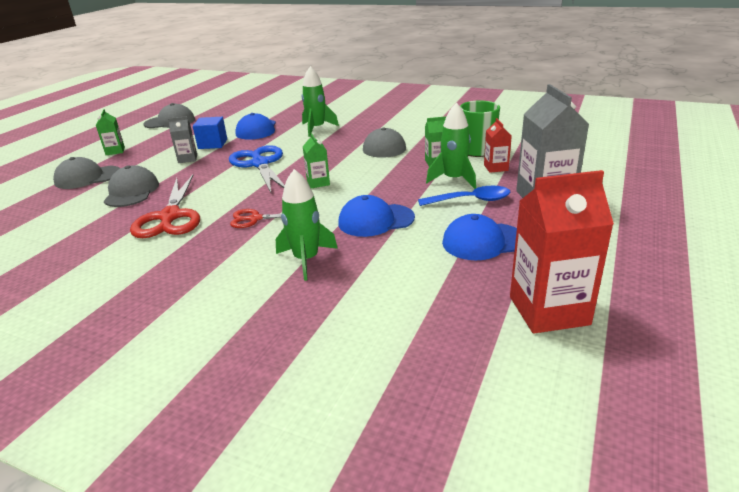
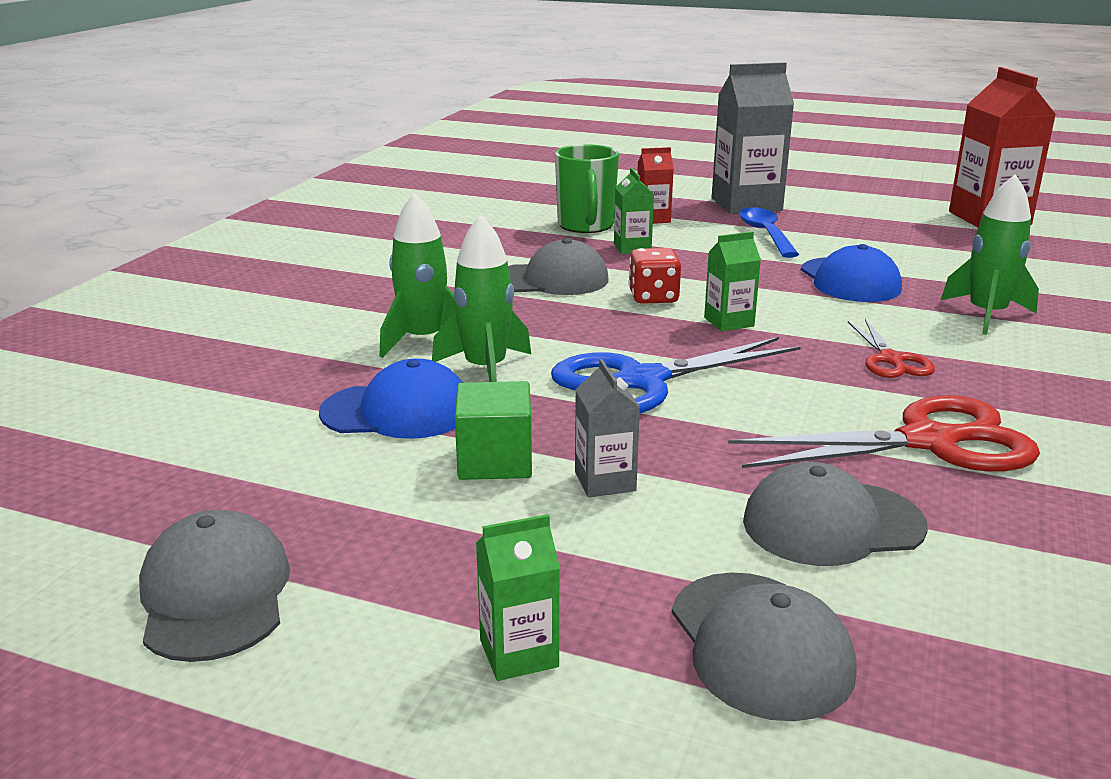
camera: 95 degrees left, 5 degrees down
blue cube [193,117,227,149] -> green cube [455,381,532,480]
green rocket [426,102,476,189] -> green rocket moved to [432,215,531,382]
blue cap [442,214,517,260] -> none
none -> red dice [628,248,681,304]

